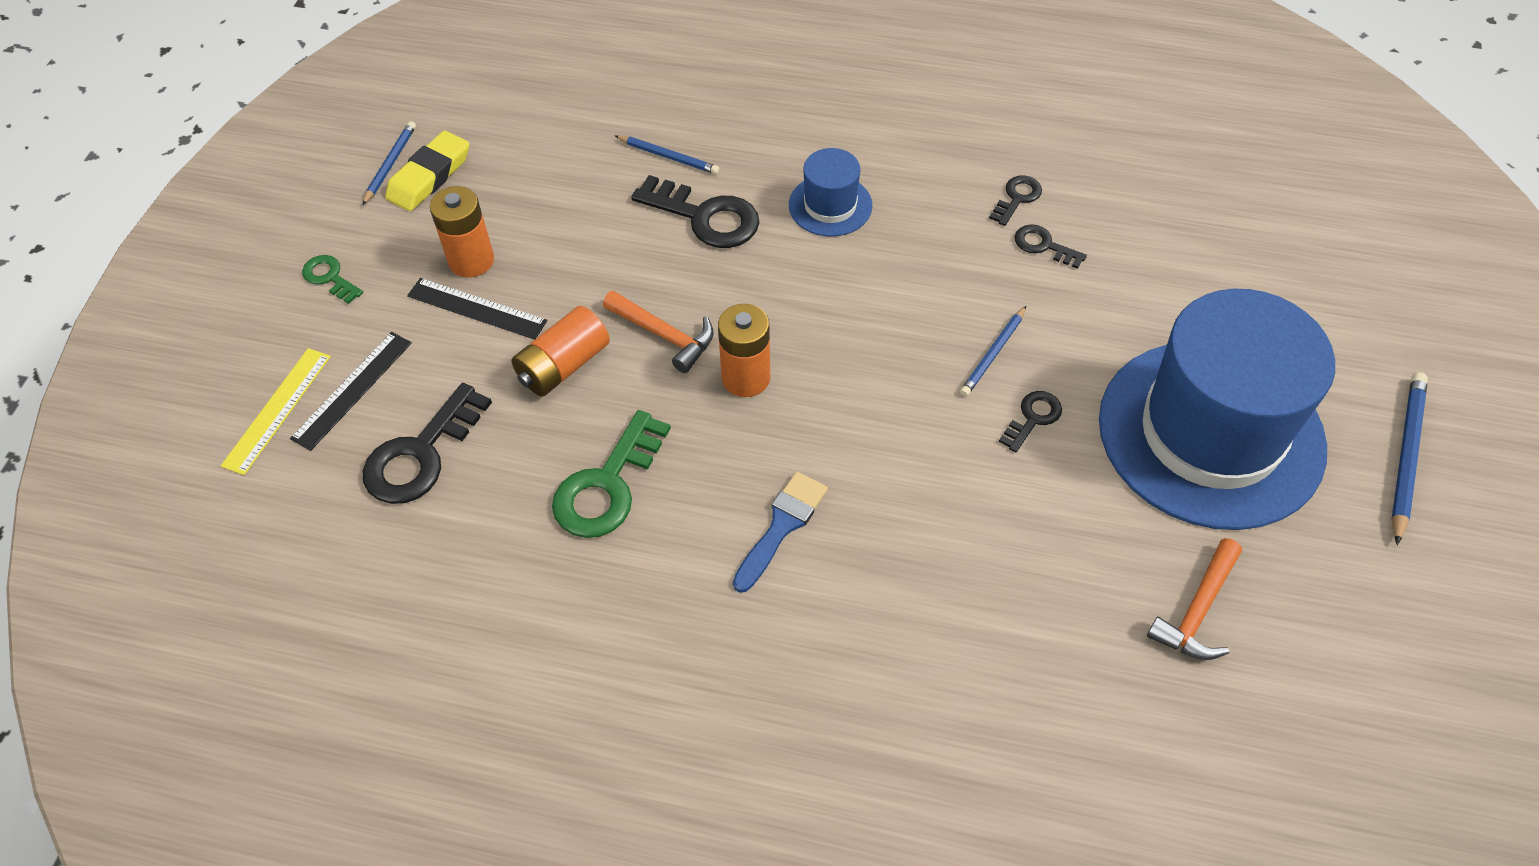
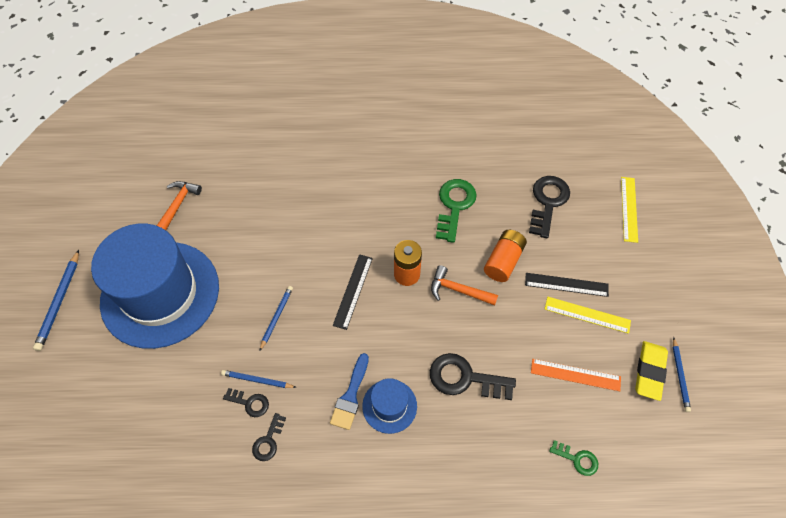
camera: 165 degrees right, 5 degrees up
black ruler [290,332,412,451] -> black ruler moved to [333,254,373,330]
green key [302,255,363,304] -> green key moved to [549,440,598,476]
orange battery [430,186,494,277] -> yellow ruler [545,297,631,334]
blue pencil [615,135,719,174] -> blue pencil moved to [221,370,297,388]
blue brush [733,472,828,593] -> blue brush moved to [330,353,369,430]
black key [999,391,1062,452] -> none
none -> orange ruler [531,359,621,391]

